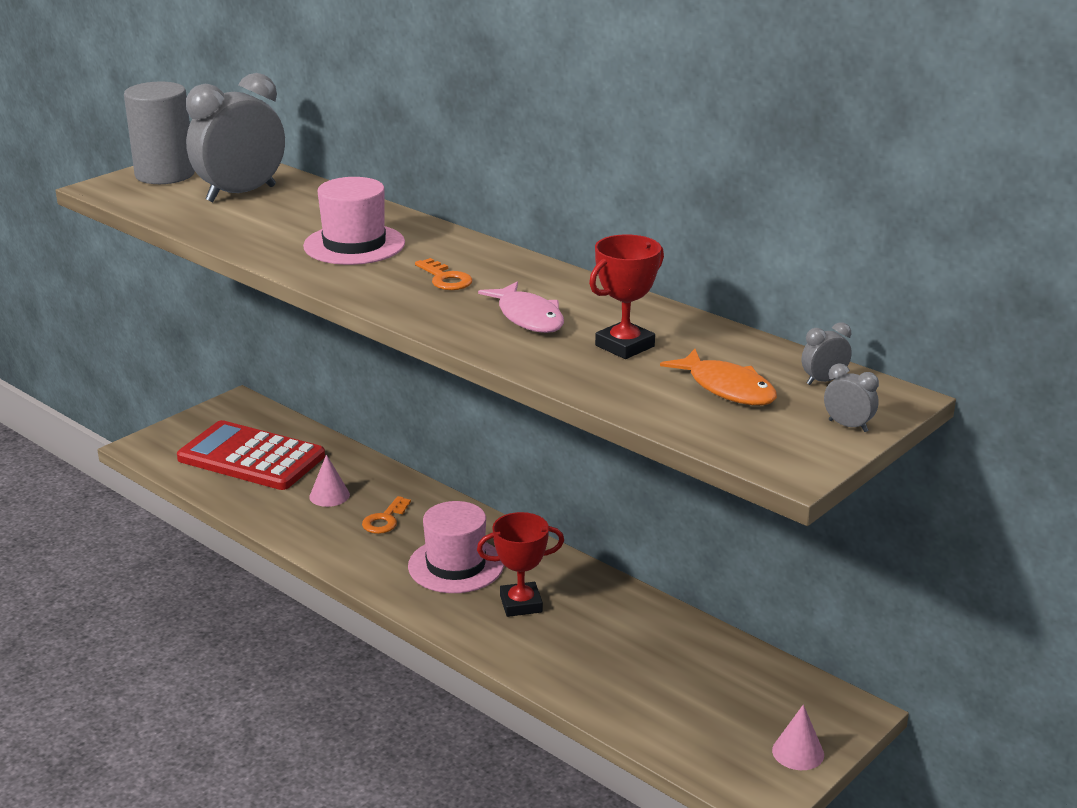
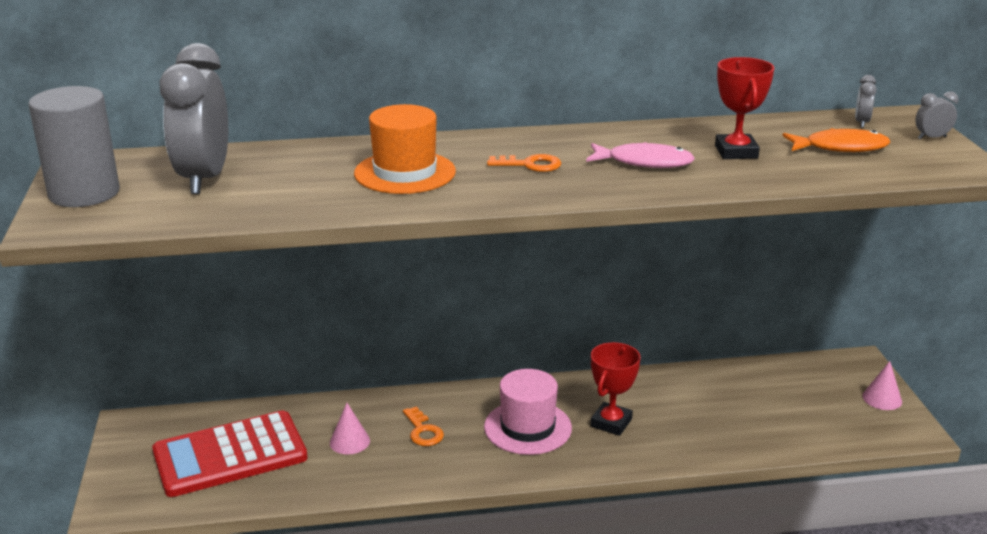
camera: 50 degrees left, 0 degrees up
pink hat [303,177,405,265] -> orange hat [354,104,456,194]

